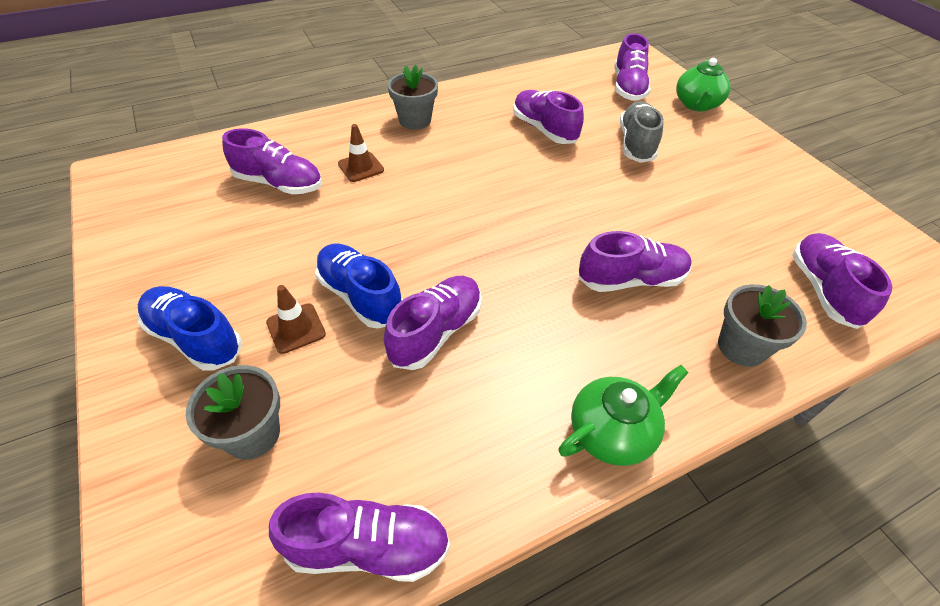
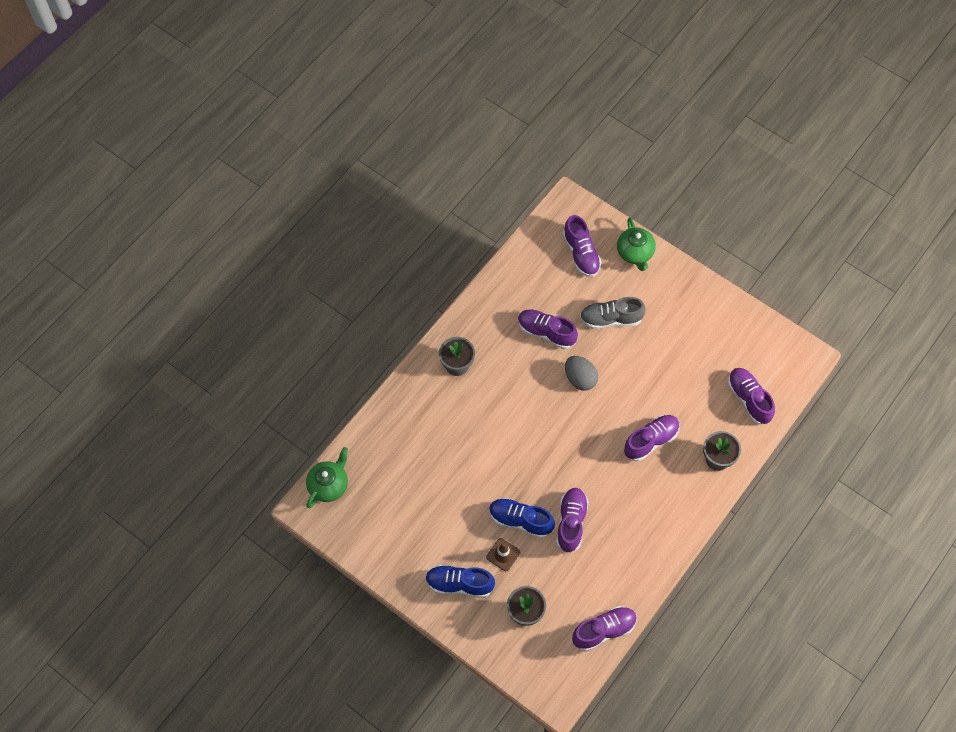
camera: 25 degrees left, 15 degrees up
purple shoe [222,128,322,194] -> none
brown traffic cone [338,124,384,182] -> none
green teapot [559,365,689,466] -> green teapot moved to [306,447,348,508]
grey shoe [620,101,664,163] -> grey shoe turned 75 degrees counterclockwise [580,297,646,329]
none -> grey egg [565,356,598,391]

